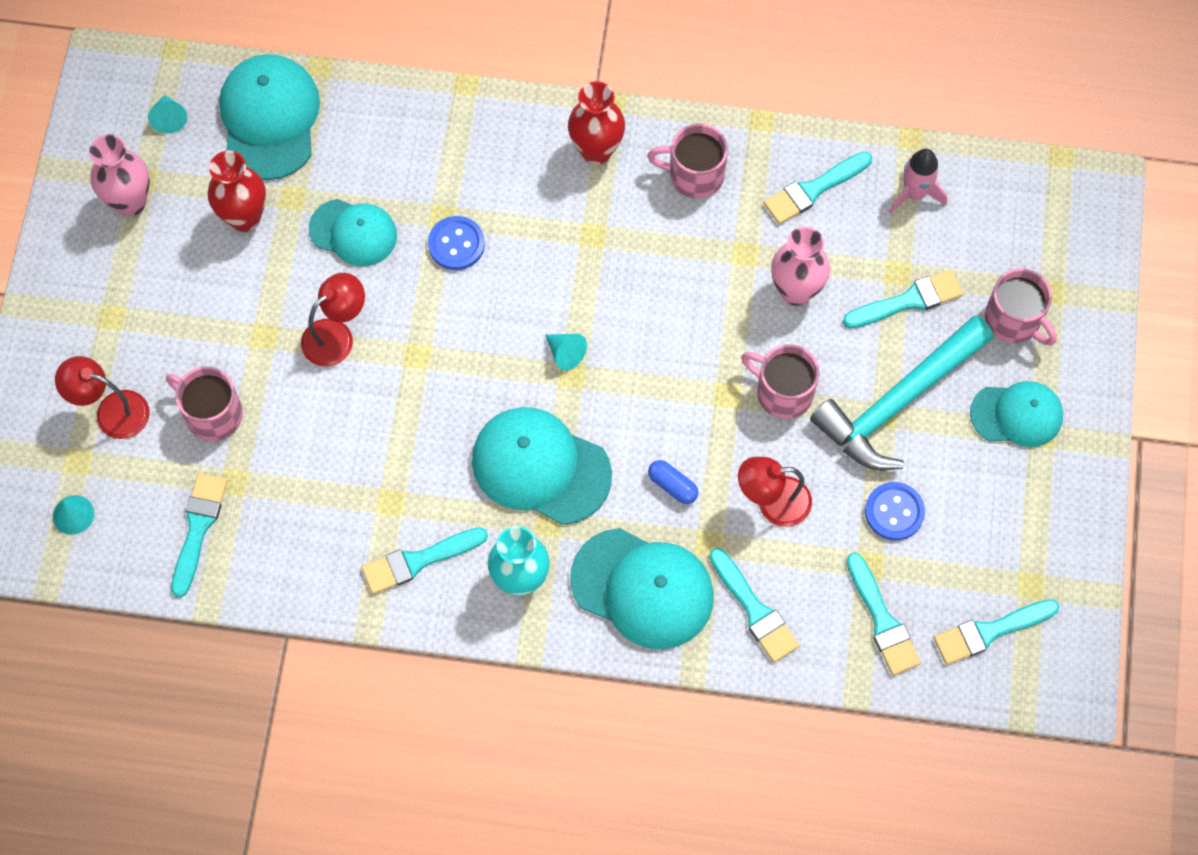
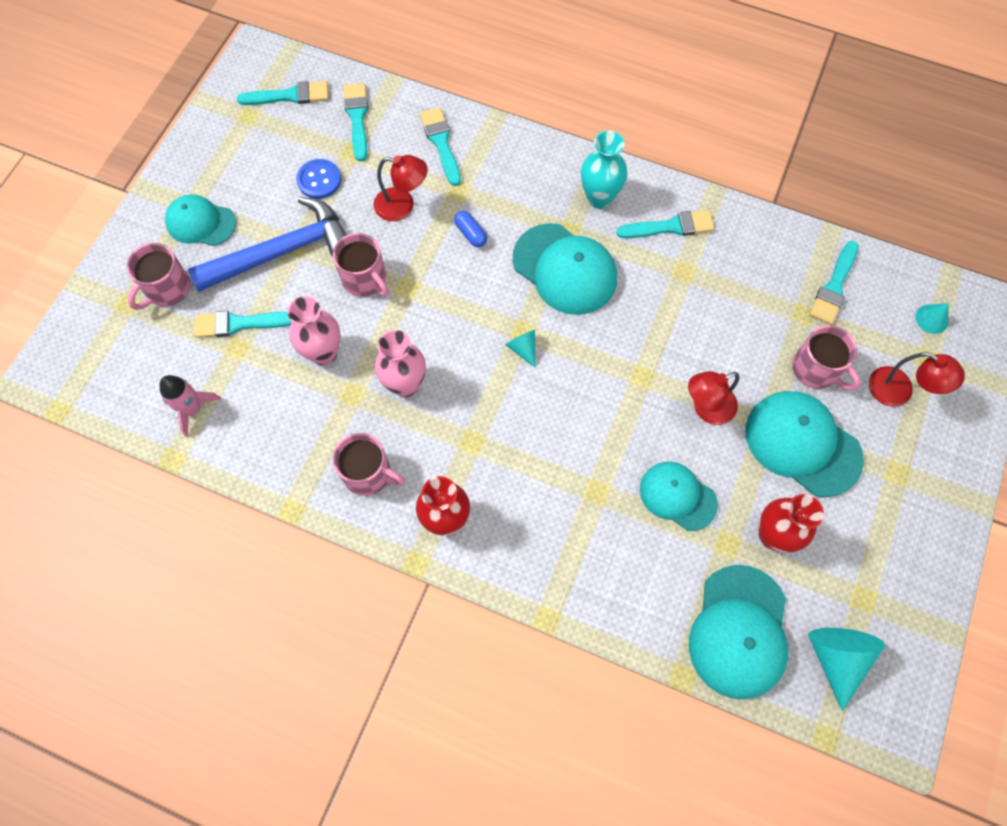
camera: 165 degrees left, 0 degrees up
pink vase [89,134,150,216] -> pink vase moved to [375,330,426,397]
turquoise cone [148,95,187,134] -> turquoise cone [808,628,885,712], size x1.85
blue button [428,216,485,270] -> none
turquoise cap [570,528,714,649] -> turquoise cap moved to [745,391,864,497]
turquoise brush [763,151,872,224] -> none
turquoise hammer [810,315,993,470] -> blue hammer [188,196,347,291]
pink mug [985,268,1057,346] -> pink mug turned 120 degrees counterclockwise [127,243,191,310]

